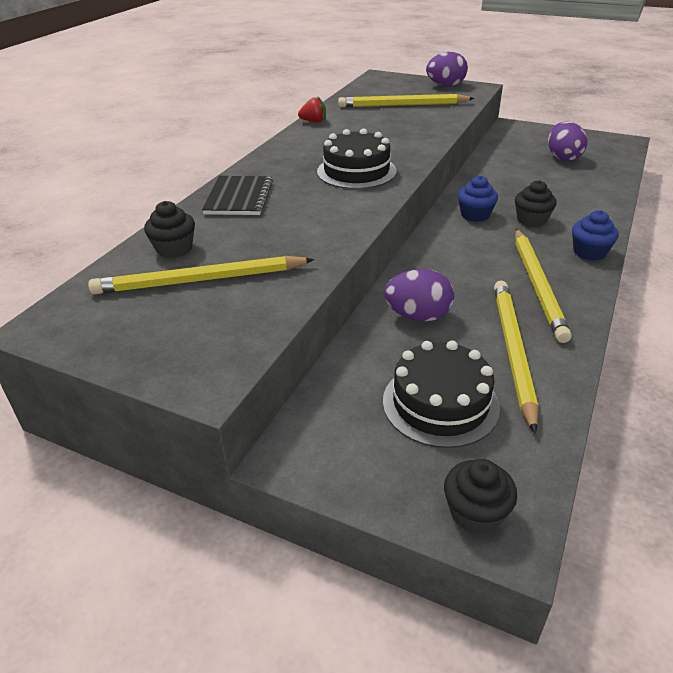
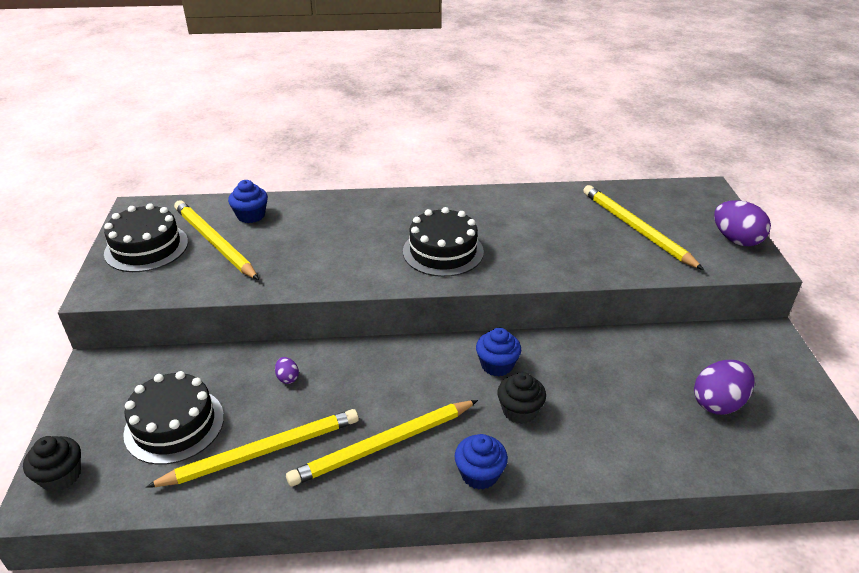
camera: 60 degrees right, 0 degrees up
black cupcake [144,201,195,258] -> blue cupcake [228,180,268,223]
black notebook [202,176,273,215] -> none
red strawberry [298,96,326,123] -> none
purple egg [384,269,454,322] -> purple egg [275,357,299,384], size x0.48
none -> black cake [104,203,188,272]

